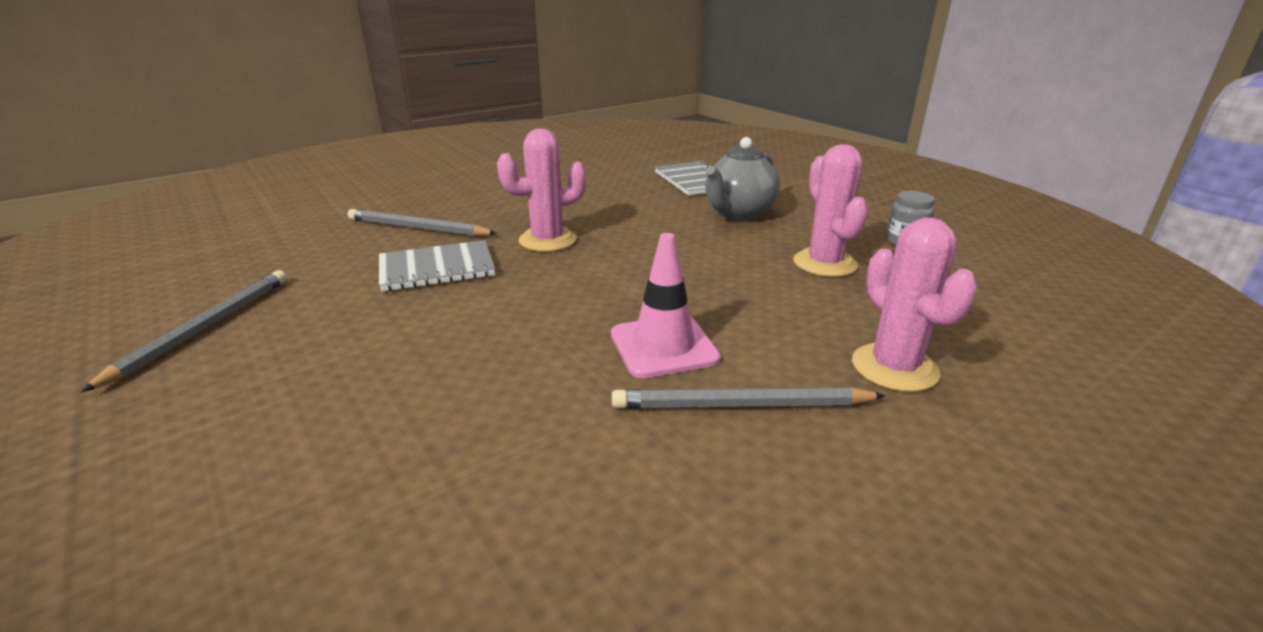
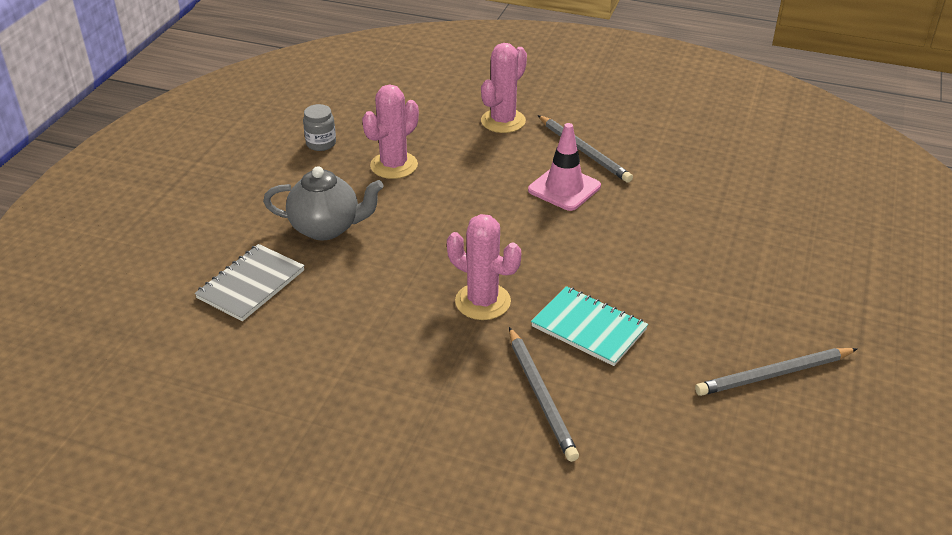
camera: 125 degrees left, 10 degrees up
grey notebook [379,240,495,291] -> turquoise notebook [531,286,648,366]

